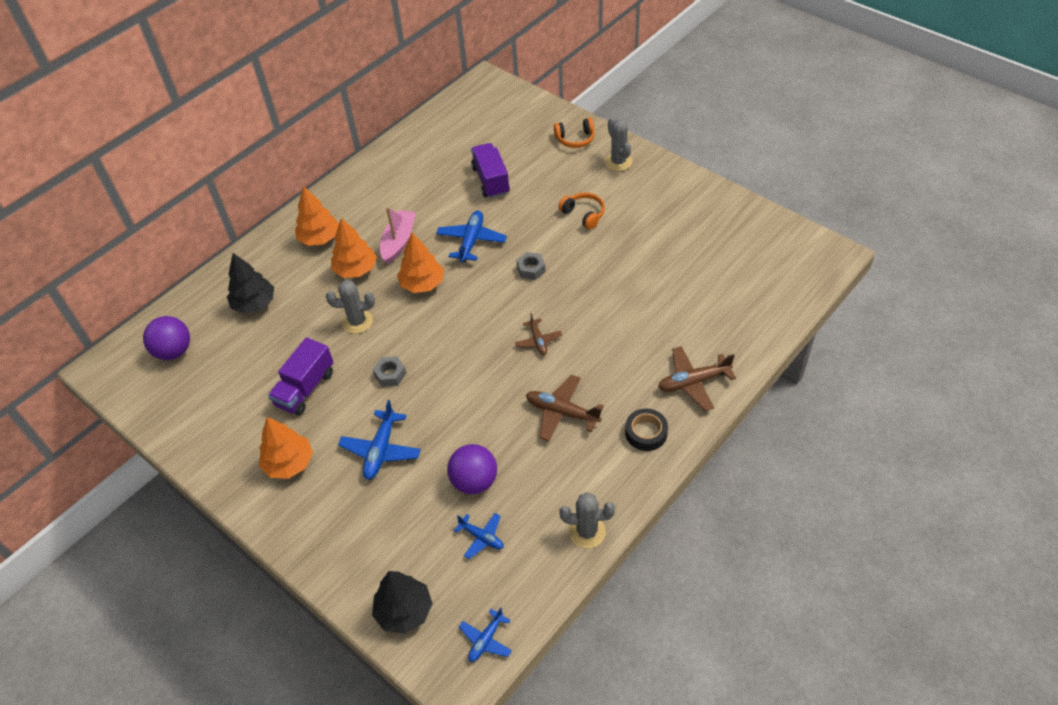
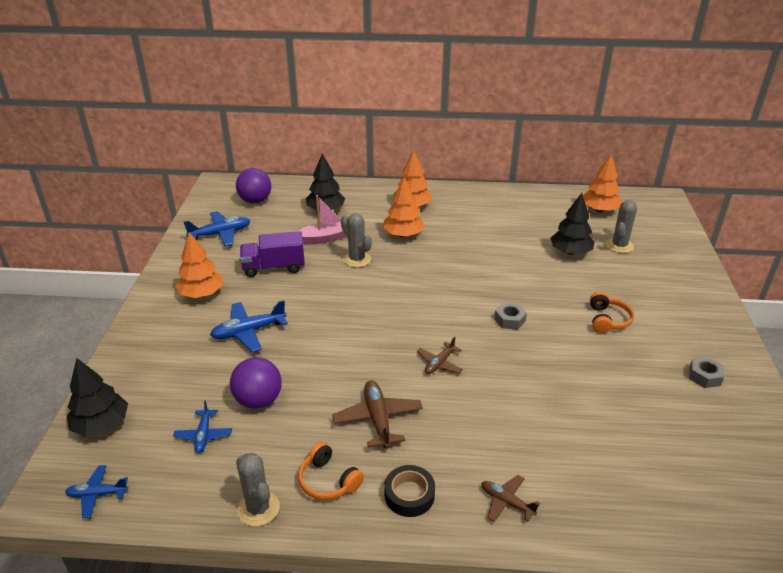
camera: 50 degrees right, 15 degrees down
grey nut [373,356,406,387] -> grey nut moved to [689,357,724,388]
pink boat [380,207,416,264] -> pink boat moved to [296,195,348,245]
orange tree [397,233,444,293] -> orange tree moved to [583,154,621,212]
blue plane [436,211,507,262] -> blue plane moved to [184,211,250,246]
purple truck [471,143,510,198] -> black tree [551,193,595,255]
orange headphones [554,118,594,148] -> orange headphones moved to [298,442,364,500]
grey cactus [605,118,632,171] -> grey cactus moved to [606,200,637,253]
brown plane [658,346,736,411] -> brown plane [481,475,540,522], size x0.62

